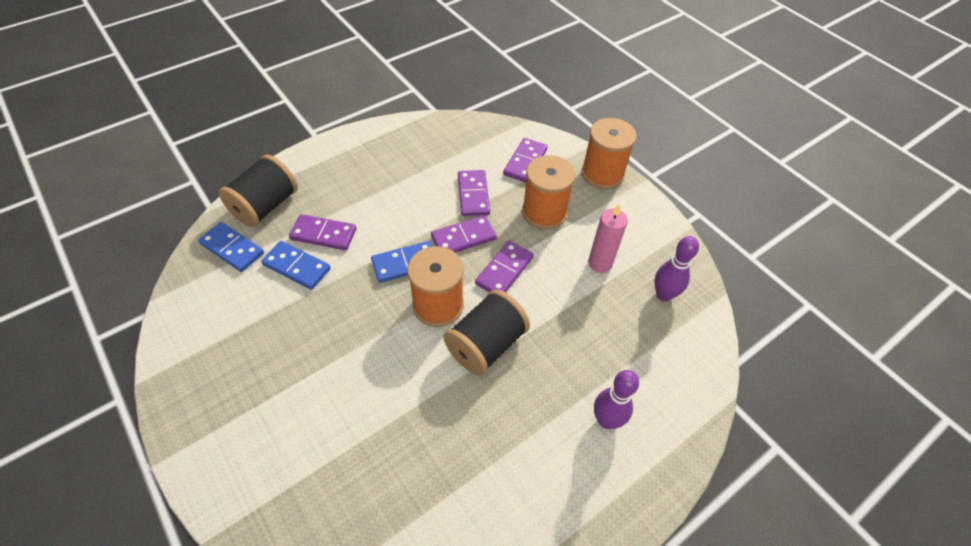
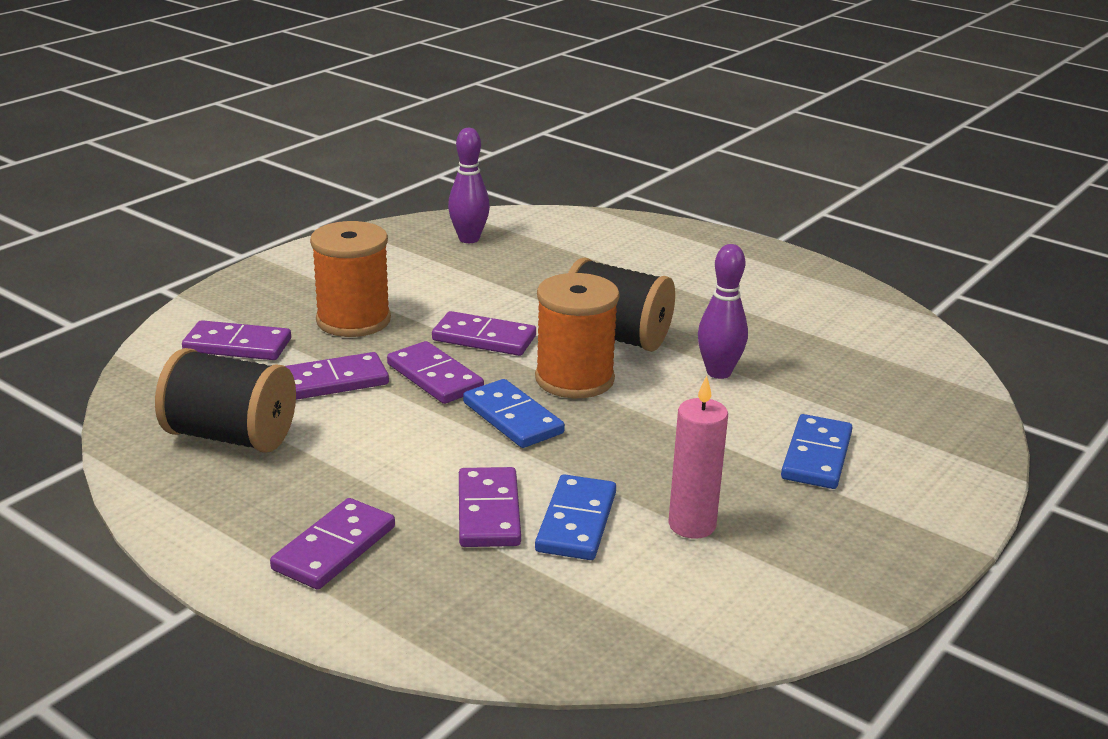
camera: 105 degrees left, 25 degrees down
blue domino [198,222,264,272] -> blue domino moved to [781,414,853,489]
black spool [219,154,298,227] -> black spool moved to [155,348,296,453]
orange spool [581,118,637,189] -> none
pink candle [588,204,628,273] -> pink candle moved to [669,376,728,539]
purple bowling pin [594,370,639,429] -> purple bowling pin moved to [698,244,748,379]
none -> purple domino [270,498,395,590]

